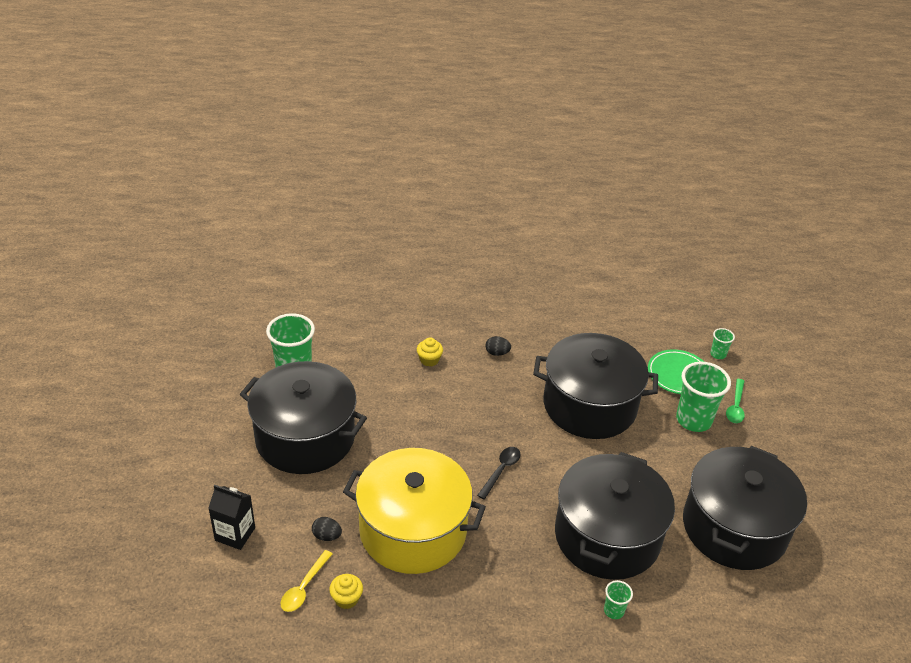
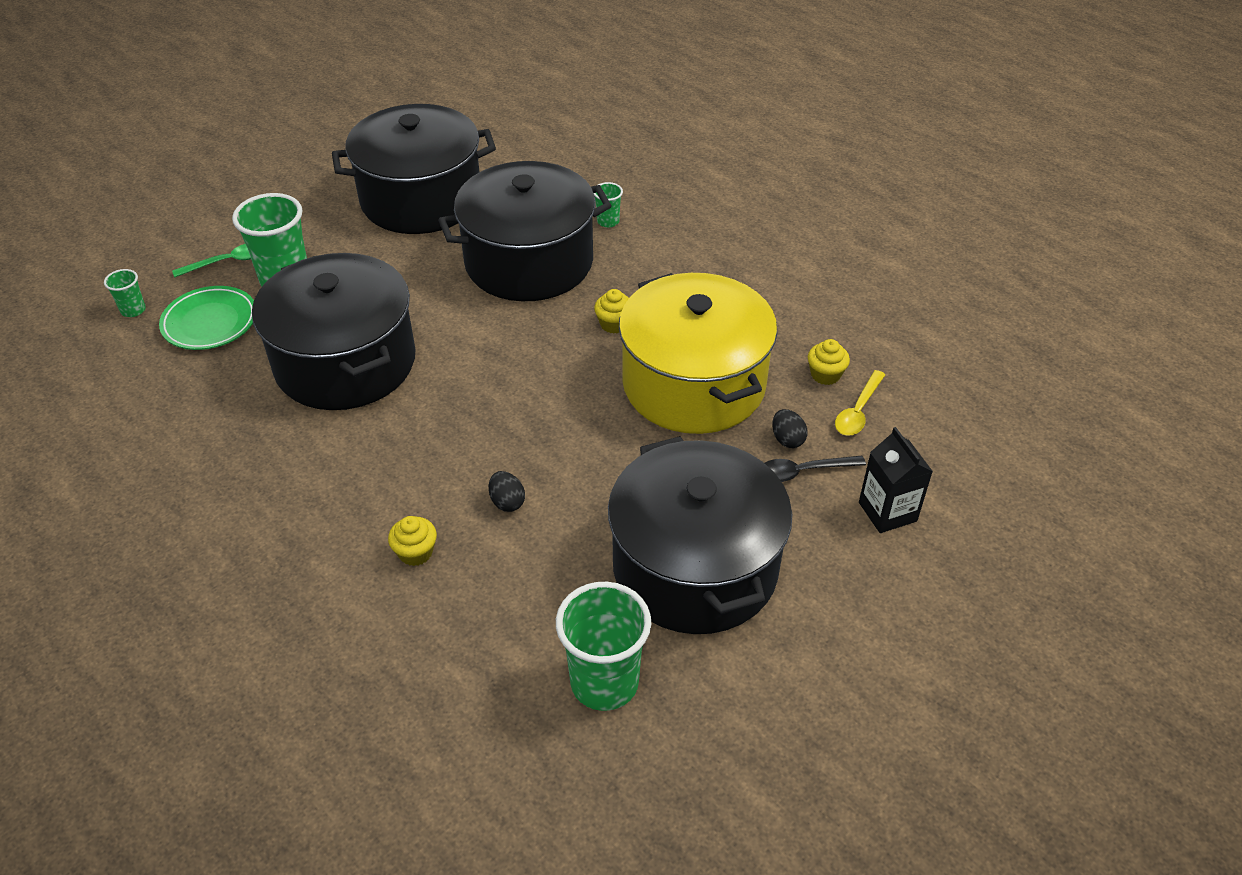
camera: 130 degrees left, 5 degrees up
yellow spoon [281,550,332,612] -> yellow spoon turned 135 degrees clockwise [835,370,885,436]
black spoon [477,447,521,499] -> black spoon moved to [765,456,866,482]
black egg [485,336,511,356] -> black egg moved to [489,471,525,512]
none -> yellow cupcake [594,289,629,334]

